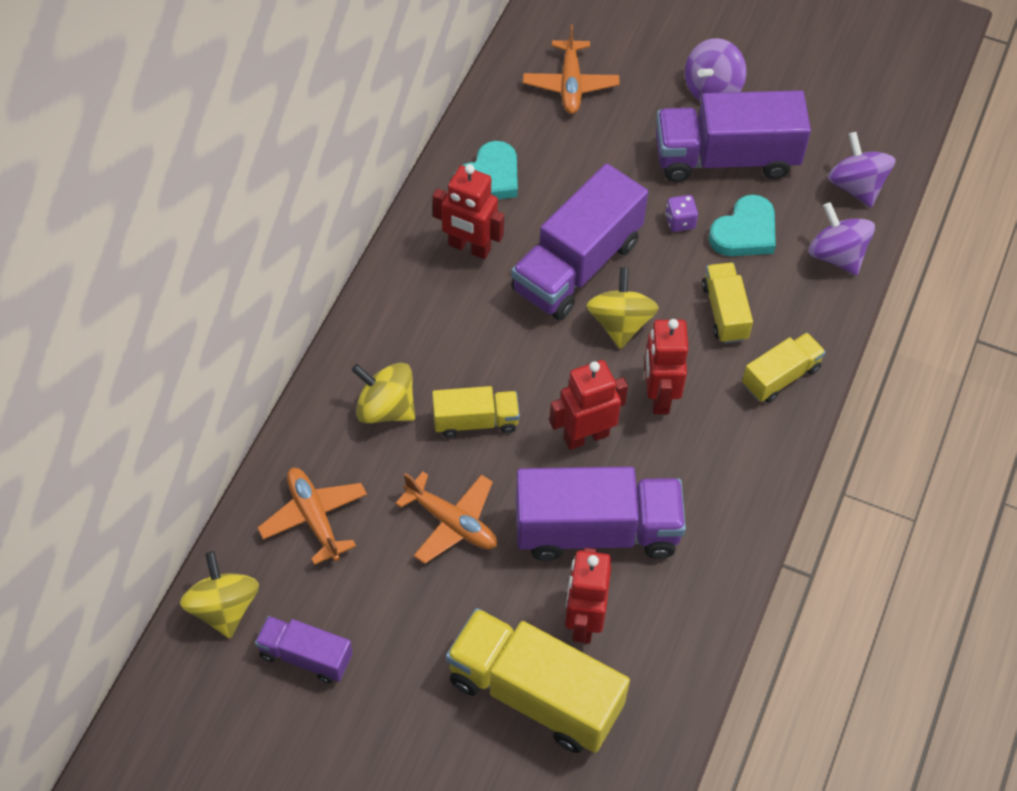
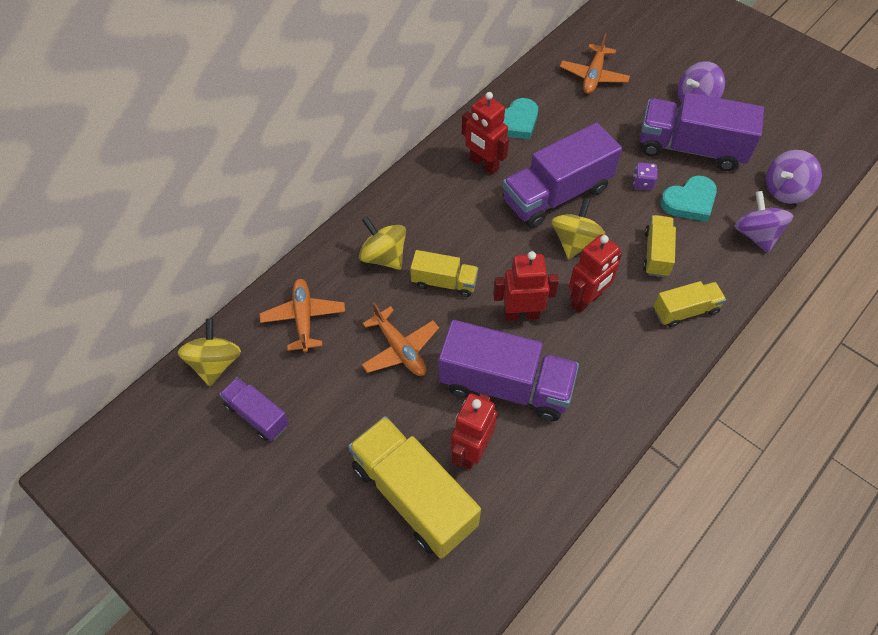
camera: 20 degrees right, 0 degrees up
red robot [645,319,689,414] -> red robot turned 150 degrees counterclockwise [569,234,622,313]
purple spinning top [828,132,896,208] -> purple spinning top turned 120 degrees counterclockwise [766,150,822,204]

